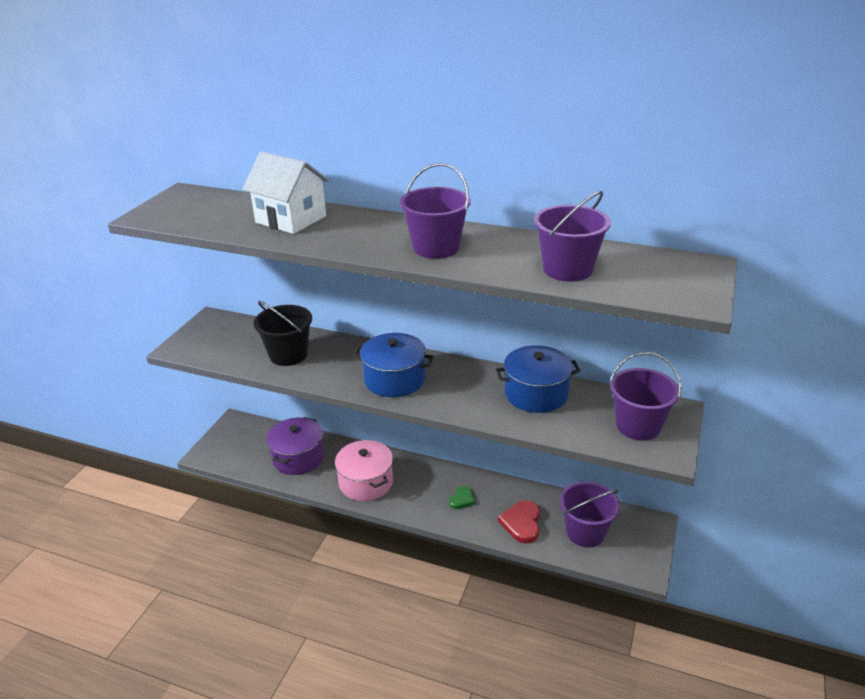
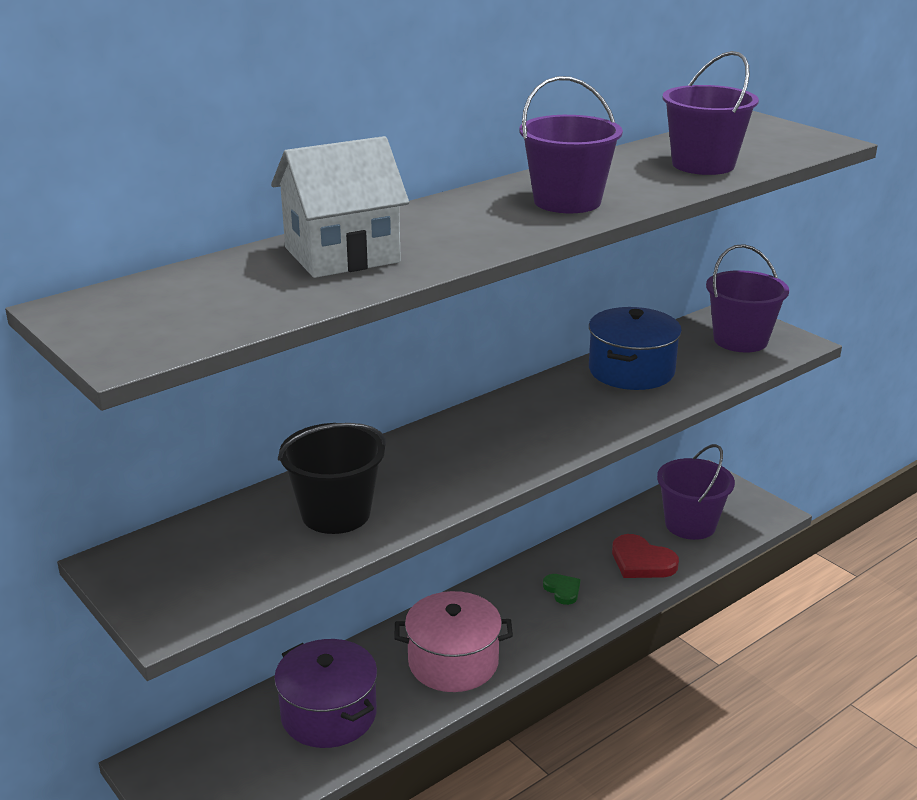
camera: 60 degrees left, 5 degrees down
blue pot [353,333,434,397] -> none

